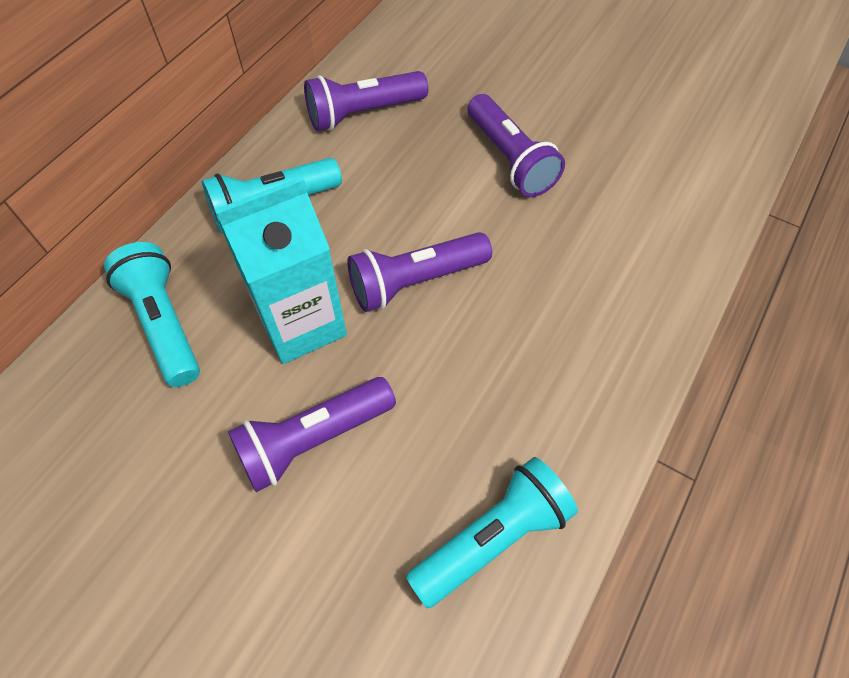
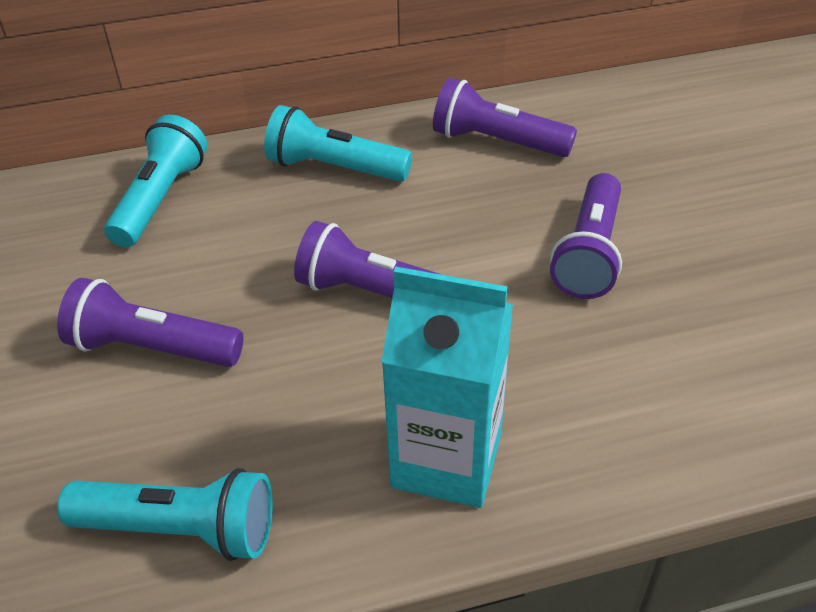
camera: 45 degrees right, 15 degrees down
turquoise carton [215,176,347,364] -> turquoise carton moved to [381,267,513,508]

